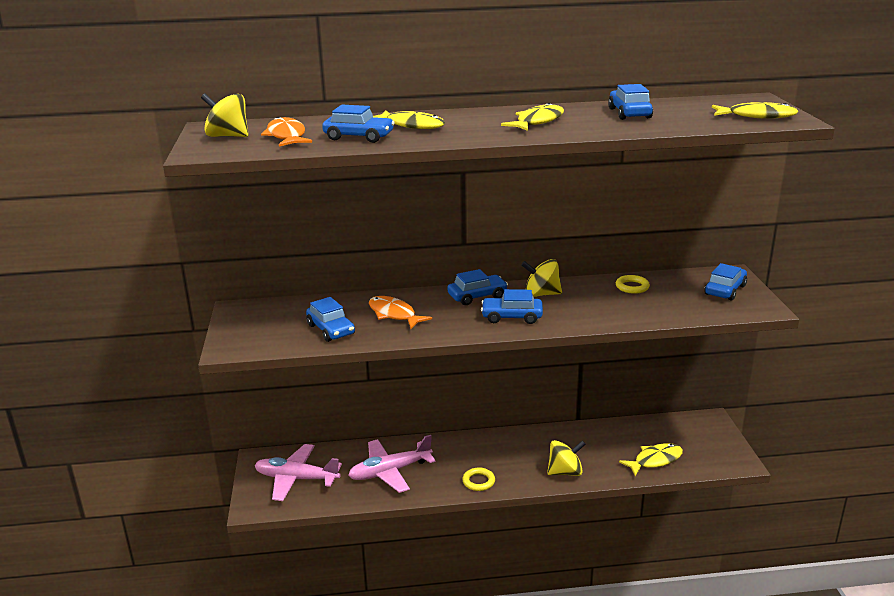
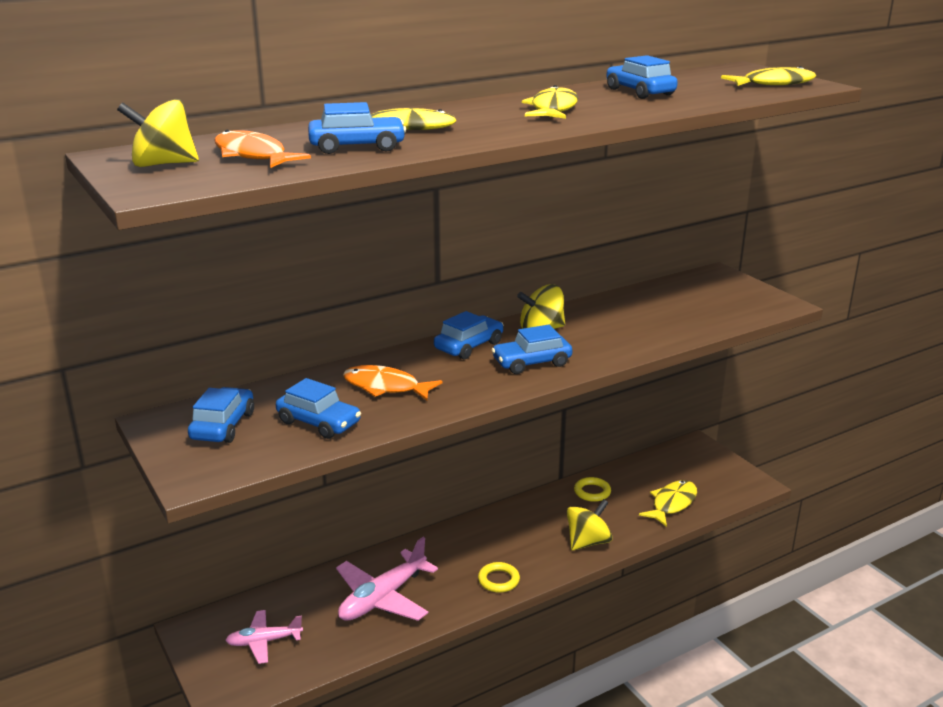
camera: 25 degrees left, 0 degrees up
pink plane [255,444,342,501] -> pink plane [225,610,303,664], size x0.61
yellow ring [616,275,650,294] -> yellow ring moved to [574,477,611,502]
blue car [704,263,747,301] -> blue car moved to [188,387,254,443]

